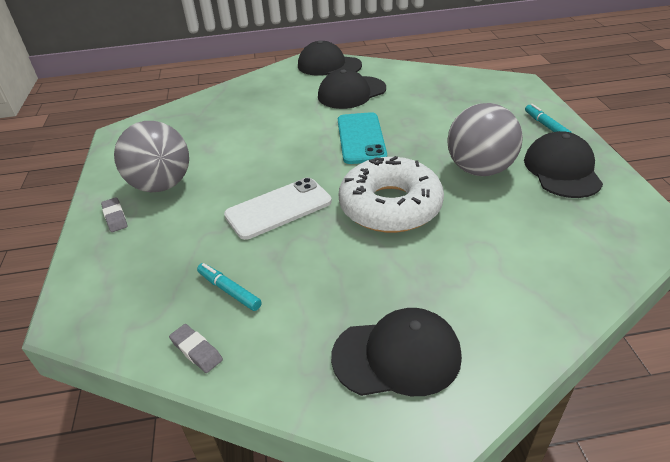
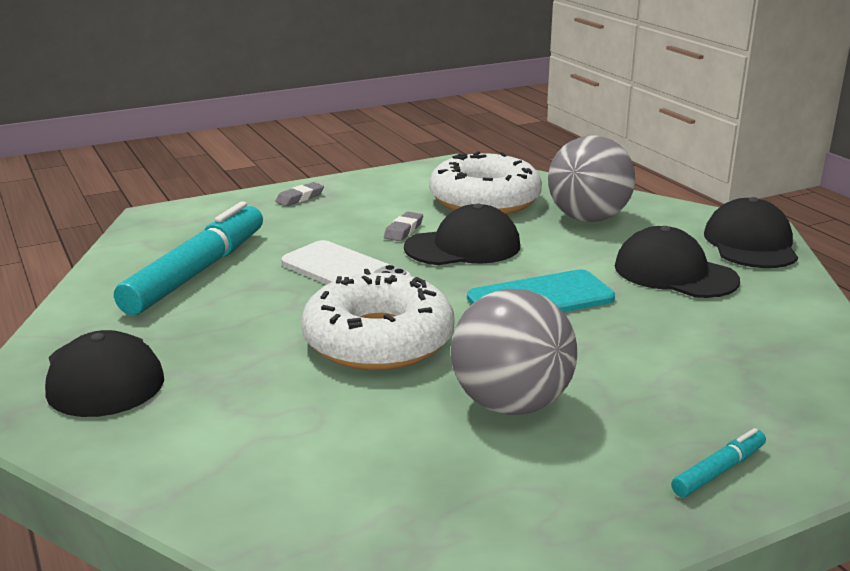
camera: 70 degrees right, 15 degrees down
grey ball [114,121,189,192] -> grey ball moved to [548,135,635,222]
grey eraser [169,324,223,373] -> grey eraser moved to [384,212,423,241]
turquoise marker [197,263,262,311] -> turquoise marker [114,201,263,315], size x2.30
black cap [524,131,603,198] -> black cap moved to [404,203,520,265]
none -> white donut [429,151,542,214]

